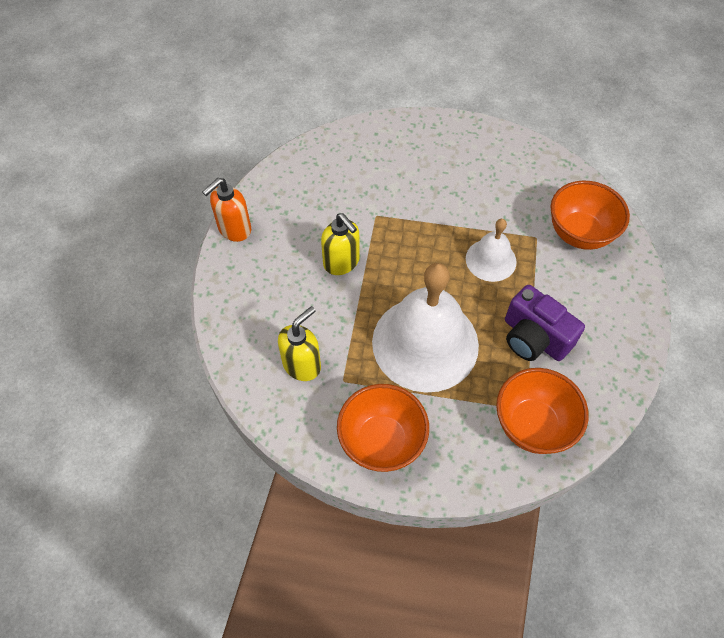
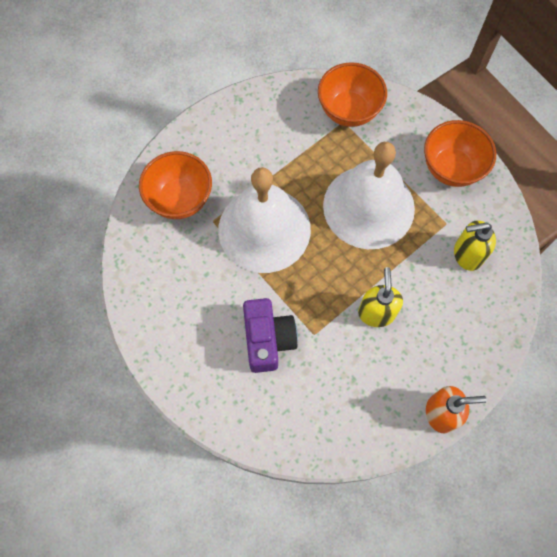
camera: 140 degrees left, 10 degrees up
white bell [466,219,517,282] -> white bell [218,167,311,273], size x1.96
purple camera [505,285,585,361] -> purple camera moved to [243,298,298,373]

